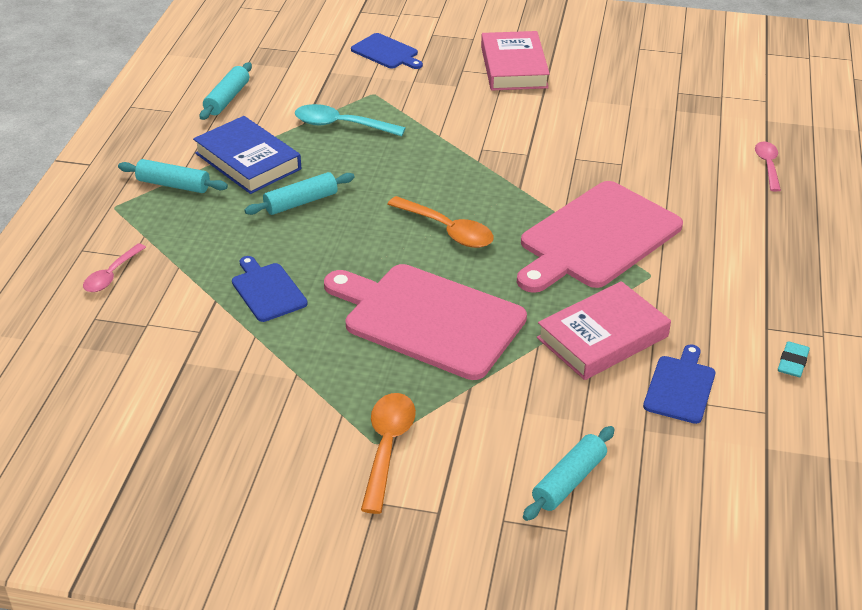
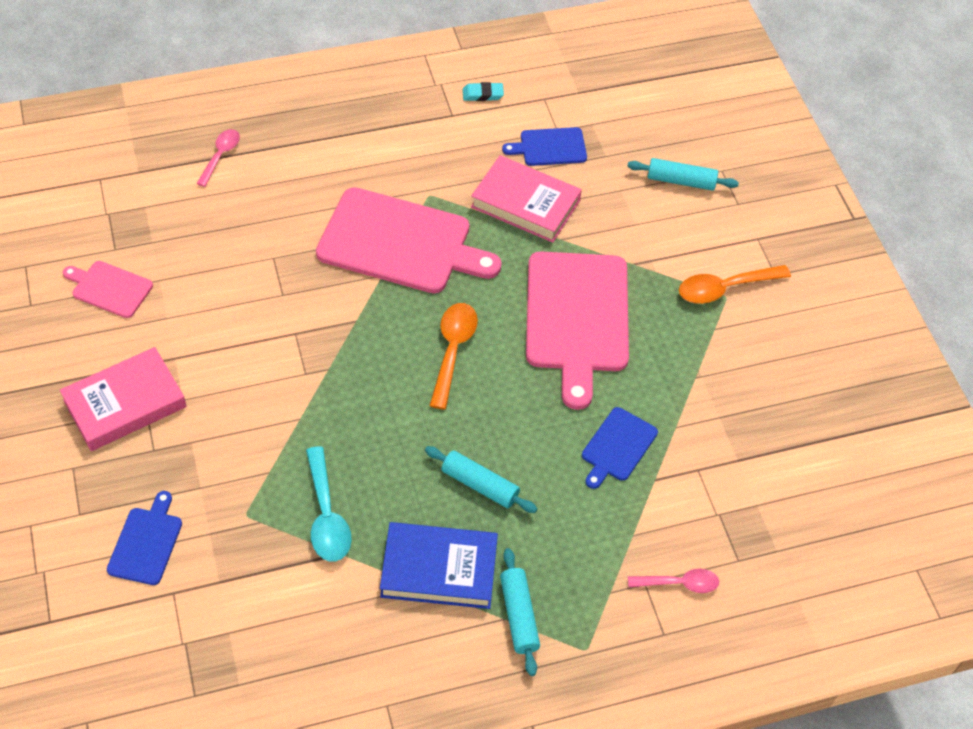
camera: 120 degrees left, 15 degrees up
blue book [193,116,301,194] -> blue book turned 75 degrees clockwise [380,522,498,609]
turquoise rolling pin [200,62,252,120] -> none
pink spoon [755,142,781,192] -> pink spoon turned 135 degrees clockwise [196,129,240,187]
none -> pink cutting board [63,261,153,318]

